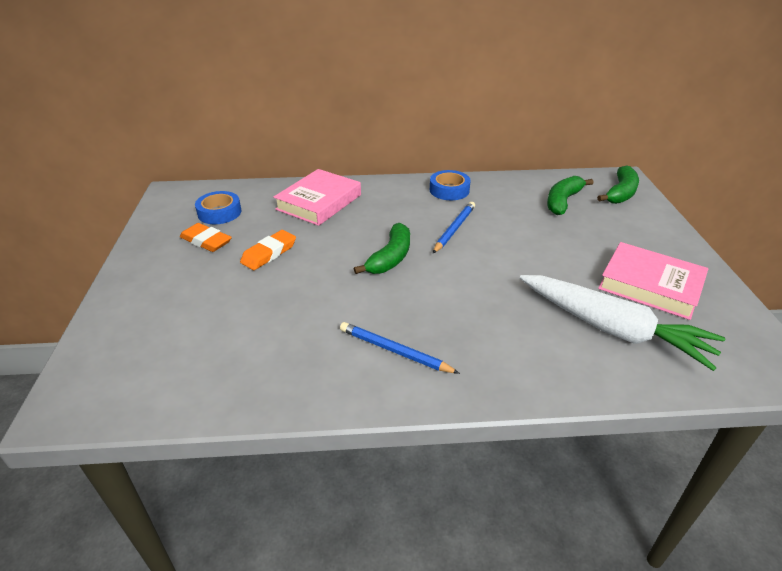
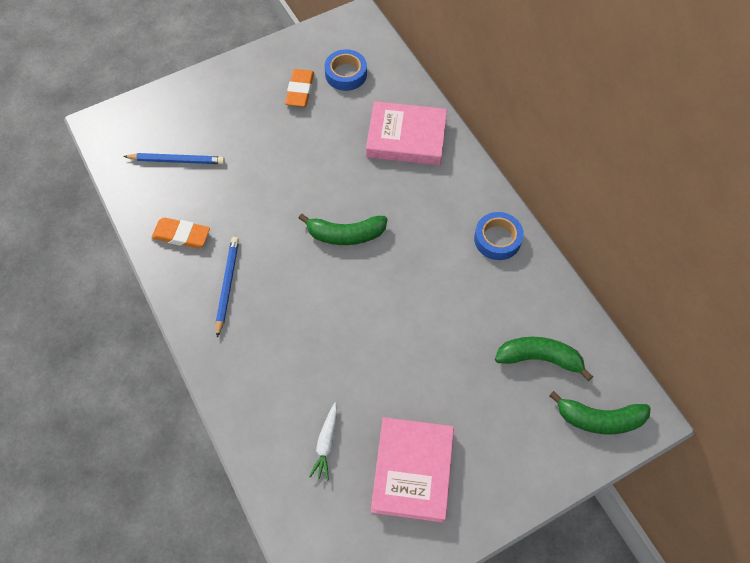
camera: 65 degrees right, 25 degrees up
orange eraser [240,230,296,270] -> orange eraser moved to [152,218,210,248]
blue pencil [433,202,475,253] -> blue pencil moved to [123,153,225,164]
white carrot [520,275,725,371] -> white carrot [309,403,337,481], size x0.42

